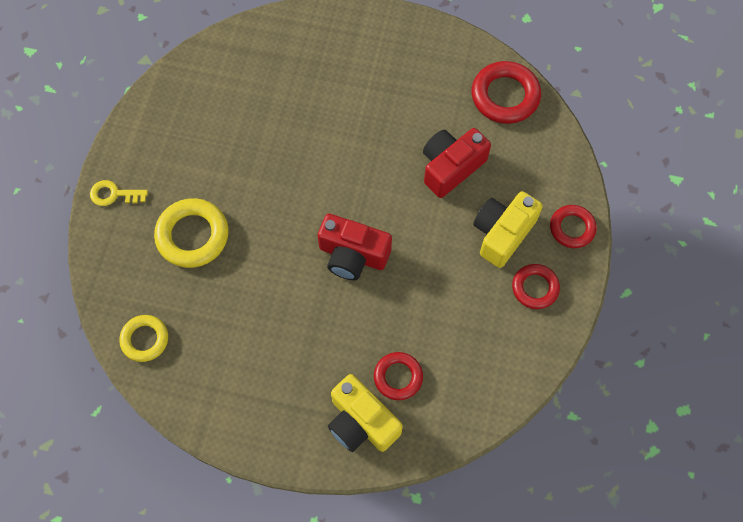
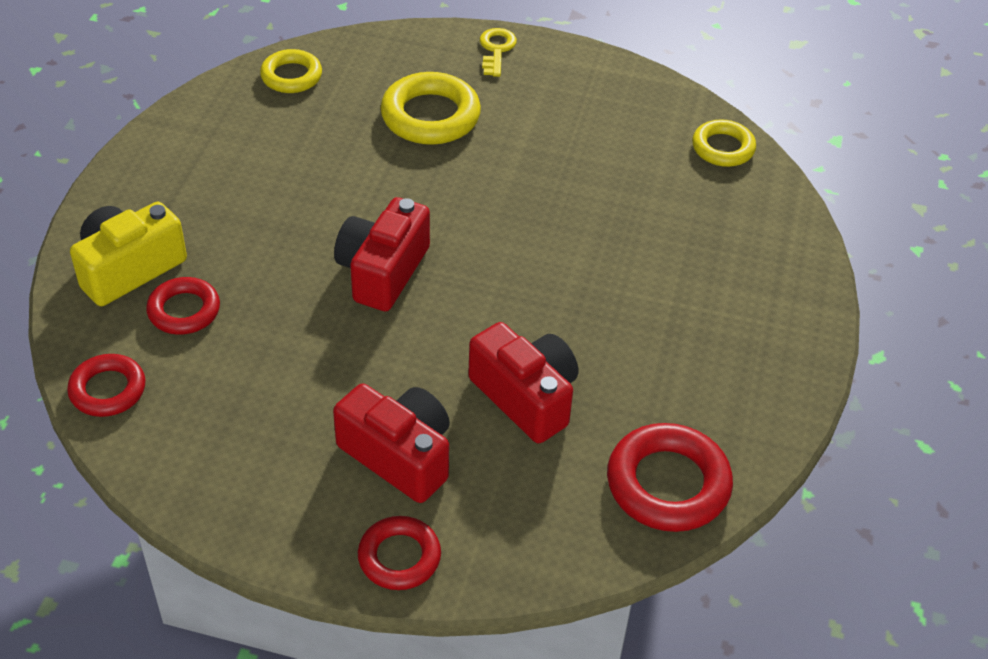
camera: 90 degrees right, 20 degrees down
yellow camera [473,191,543,268] -> red camera [333,384,450,503]
red ring [512,264,560,309] -> red ring moved to [67,354,146,417]
none -> yellow ring [692,119,756,167]

